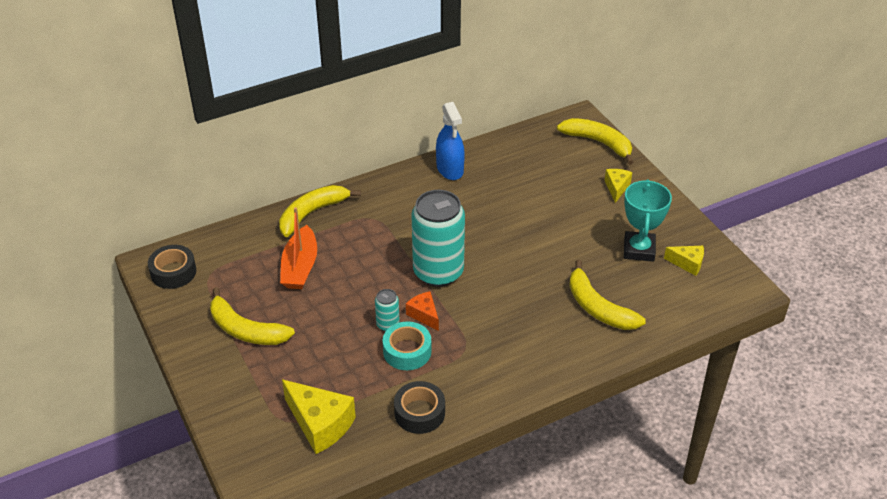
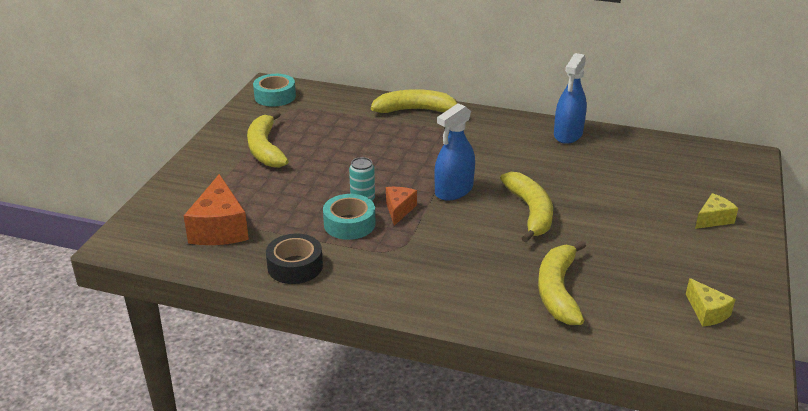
camera: 45 degrees right, 10 degrees down
black tape [148,245,196,289] -> turquoise tape [253,74,296,107]
orange boat [280,207,317,289] -> none
yellow cheese [282,380,356,454] -> orange cheese [184,174,249,245]
turquoise can [411,190,465,287] -> blue spray bottle [434,103,475,201]
yellow banana [557,118,634,165] -> yellow banana moved to [500,172,553,243]
turquoise trophy [624,180,672,262] -> none

